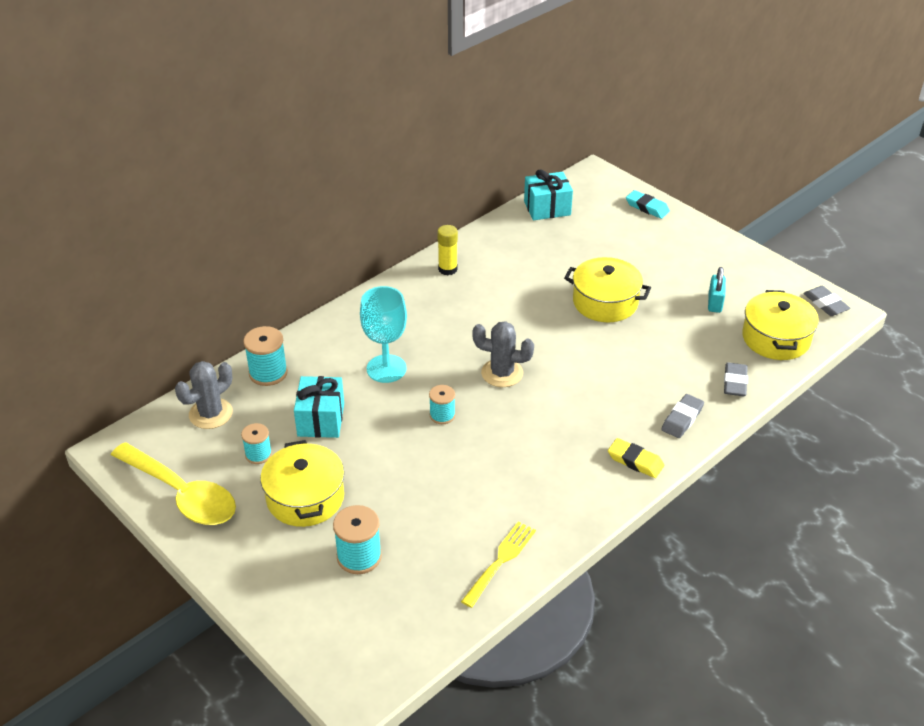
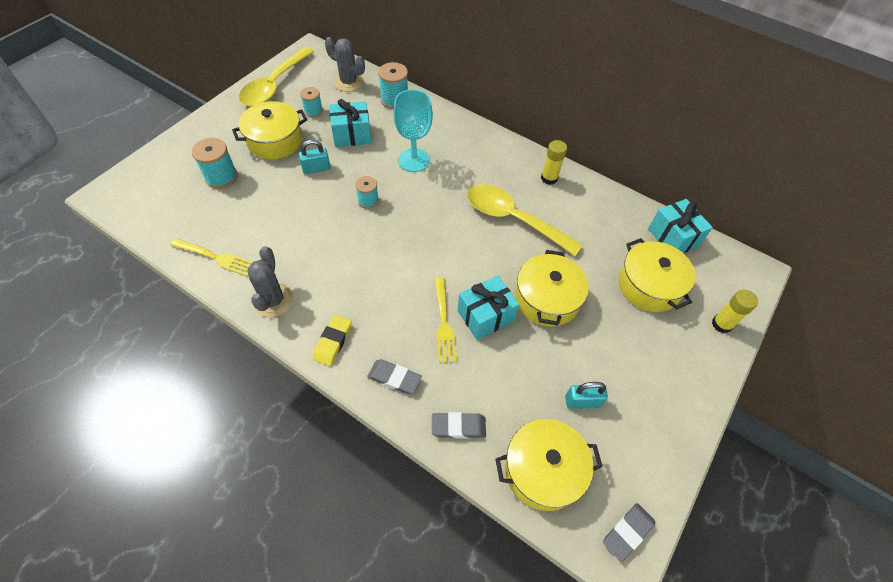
camera: 75 degrees right, 15 degrees up
grey cactus [472,321,534,387] -> grey cactus moved to [247,246,294,317]
turquoise eraser [626,190,670,219] -> yellow glue stick [712,290,758,333]
none -> turquoise padlock [299,140,330,174]
none -> yellow fork [435,277,457,363]
none -> turquoise gift [458,275,519,340]
none -> yellow spoon [467,184,583,256]
none -> yellow pot [618,238,695,312]

